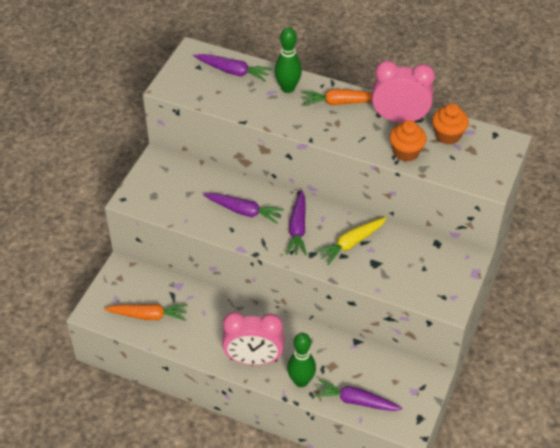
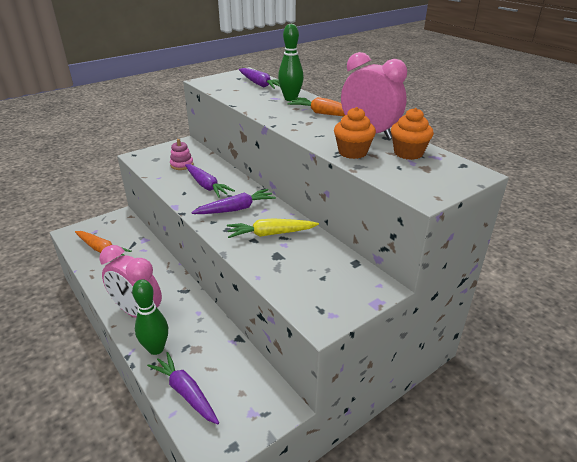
camera: 30 degrees right, 15 degrees down
purple carrot [286,190,307,255] -> purple carrot turned 150 degrees counterclockwise [191,189,276,214]
none -> pink stacking toy [170,139,194,170]

